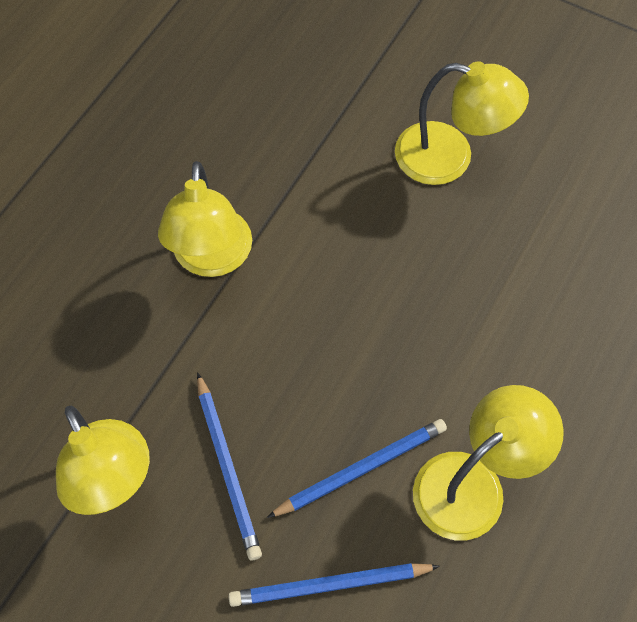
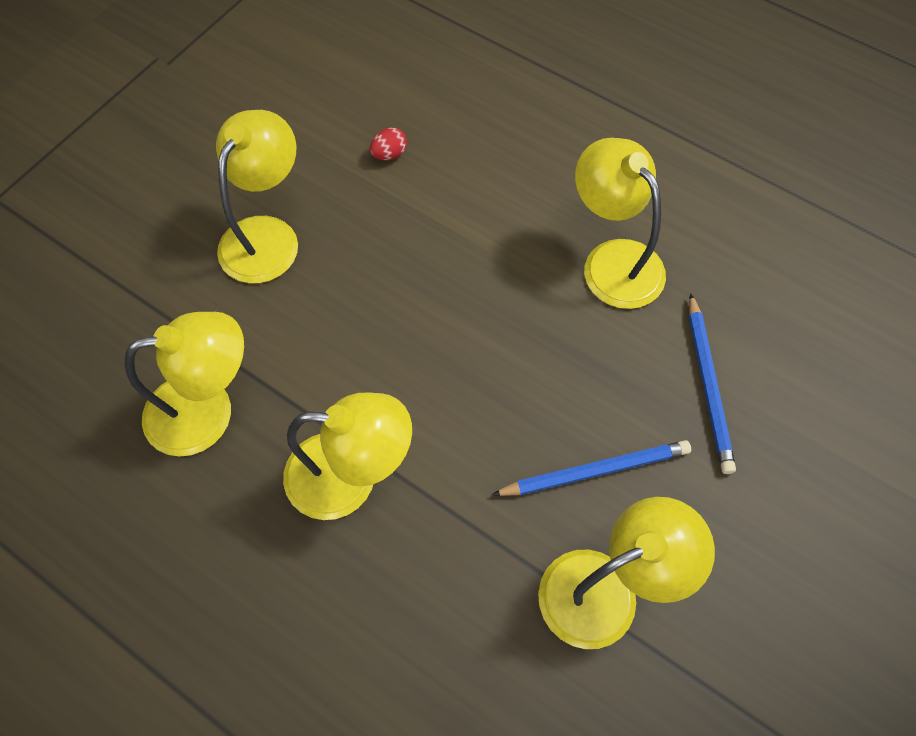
camera: 85 degrees left, 0 degrees up
blue pencil [267,419,447,518] -> none
none -> yellow lamp [125,312,244,457]
none -> red egg [370,128,407,160]

